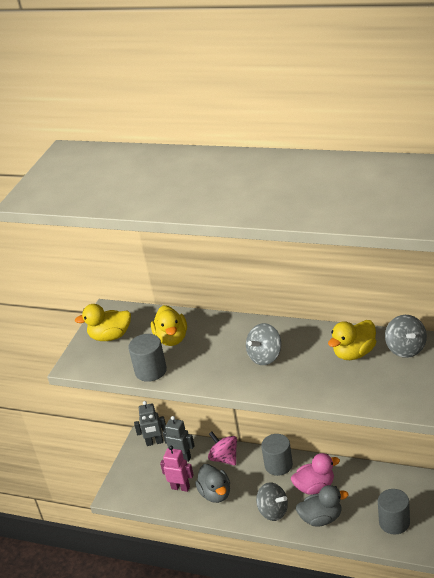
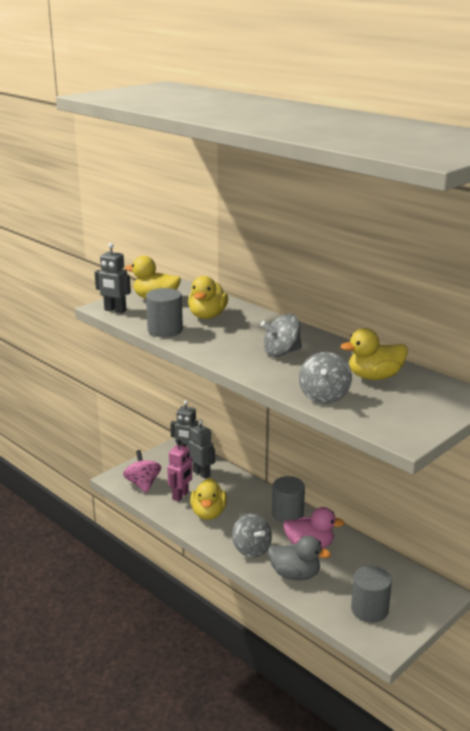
camera: 20 degrees right, 10 degrees down
pink robot [160,446,194,492] -> pink robot turned 75 degrees clockwise [167,440,193,502]
grey duck [195,464,230,503] -> yellow duck [190,478,227,520]
pink spinning top [208,432,237,466] -> pink spinning top moved to [123,450,161,493]
grey spinning top [385,315,427,358] -> grey spinning top moved to [299,352,352,404]
none -> grey robot [95,243,131,313]

